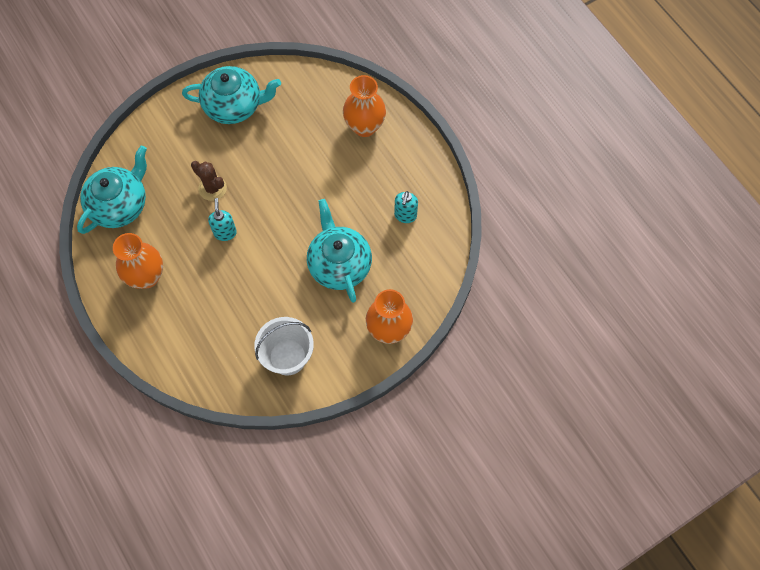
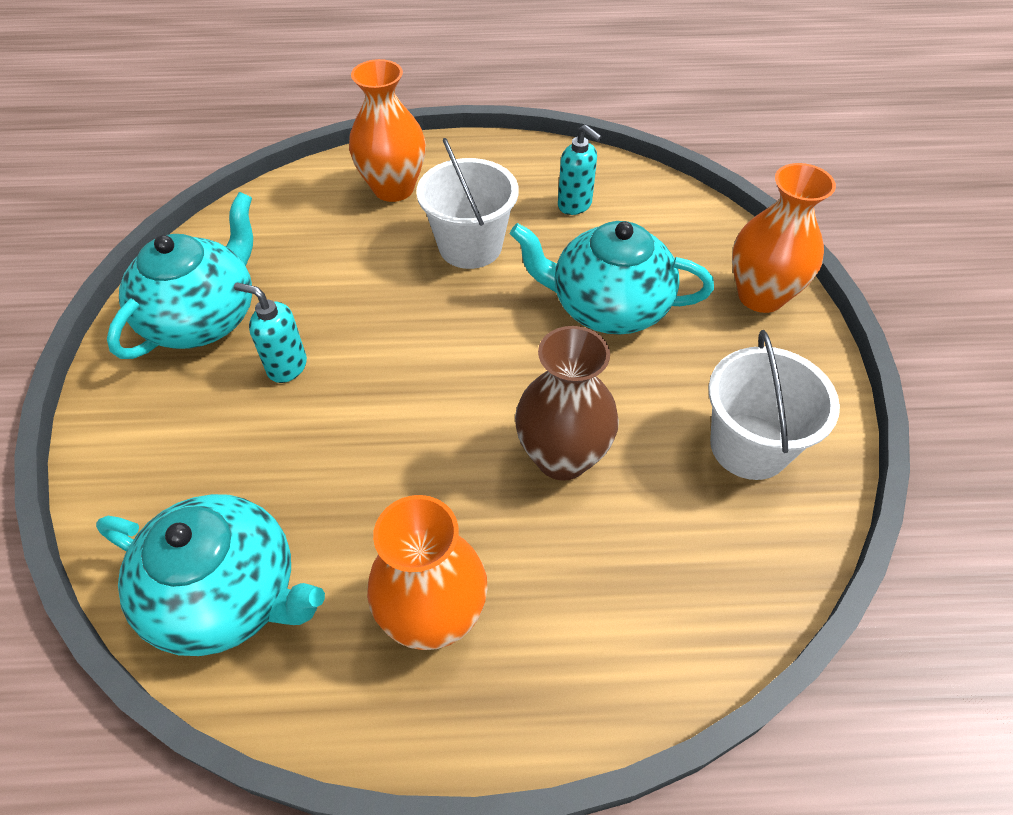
camera: 60 degrees left, 15 degrees down
turquoise teapot [77,146,147,234] -> turquoise teapot turned 135 degrees clockwise [96,494,325,656]
brown cactus [191,161,227,201] -> none
turquoise soap dispenser [208,198,237,241] -> turquoise soap dispenser moved to [234,283,307,383]
none -> white bucket [416,138,519,269]
none -> brown vase [515,326,619,481]

